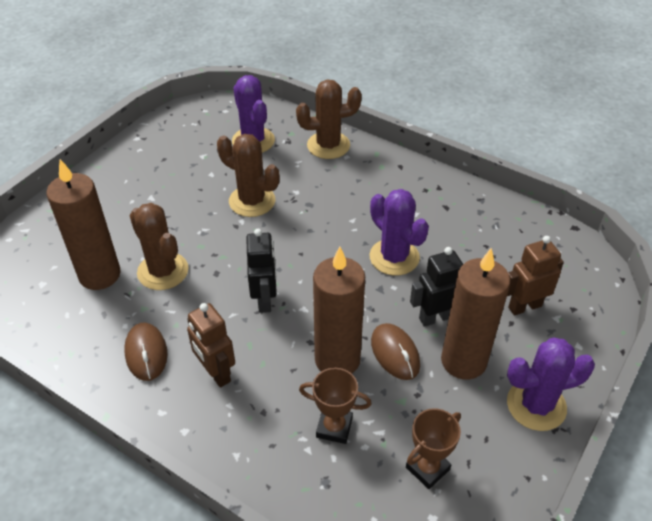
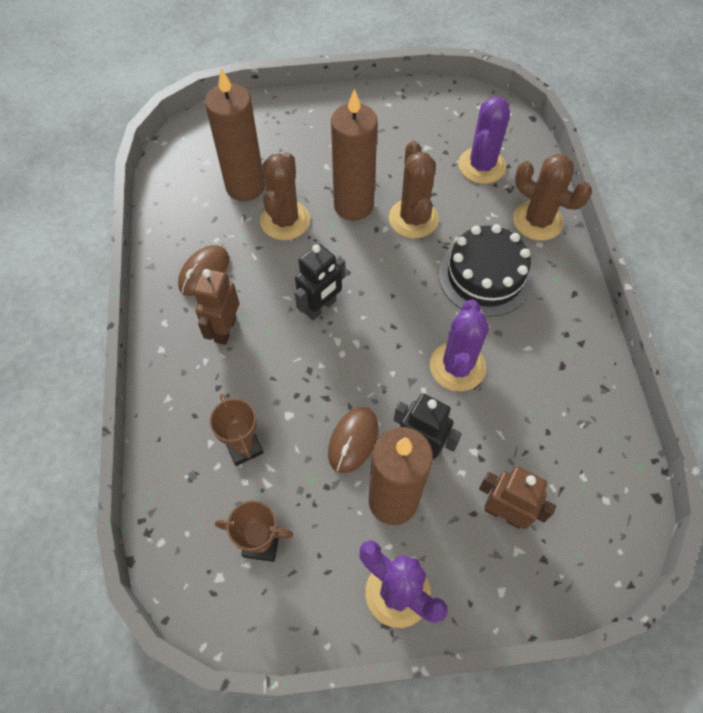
camera: 50 degrees right, 15 degrees up
brown candle [313,247,365,374] -> brown candle moved to [331,89,378,221]
none -> black cake [439,224,532,317]

